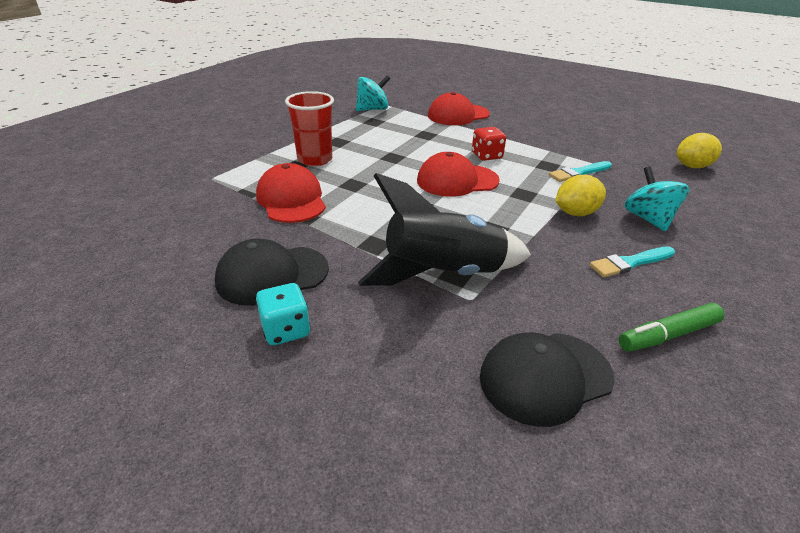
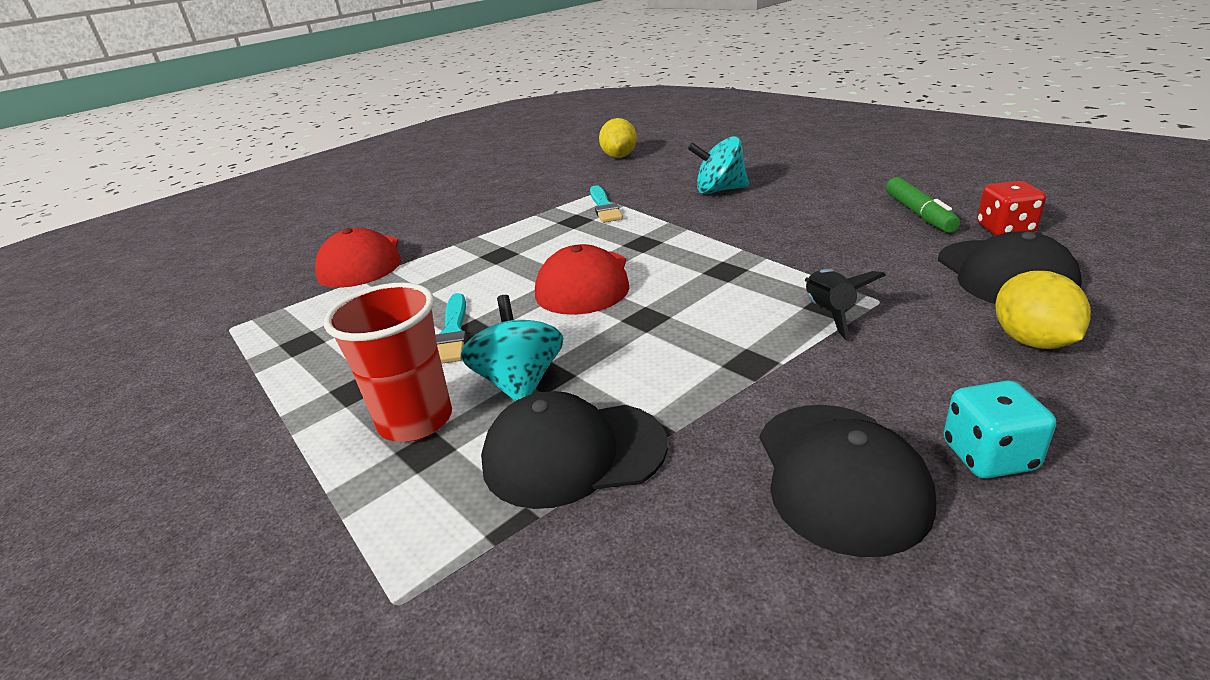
camera: 70 degrees left, 5 degrees down
red cap [256,163,326,223] -> black cap [481,391,668,509]
turquoise spinning top [356,75,390,111] -> turquoise spinning top moved to [461,295,563,401]
black rocket [358,173,531,286] -> black rocket [805,269,886,341], size x0.48
red dice [472,127,506,161] -> red dice moved to [977,181,1046,236]
yellow lemon [555,175,606,216] -> yellow lemon moved to [995,271,1091,349]
turquoise brush [590,246,675,277] -> turquoise brush moved to [436,293,467,364]

